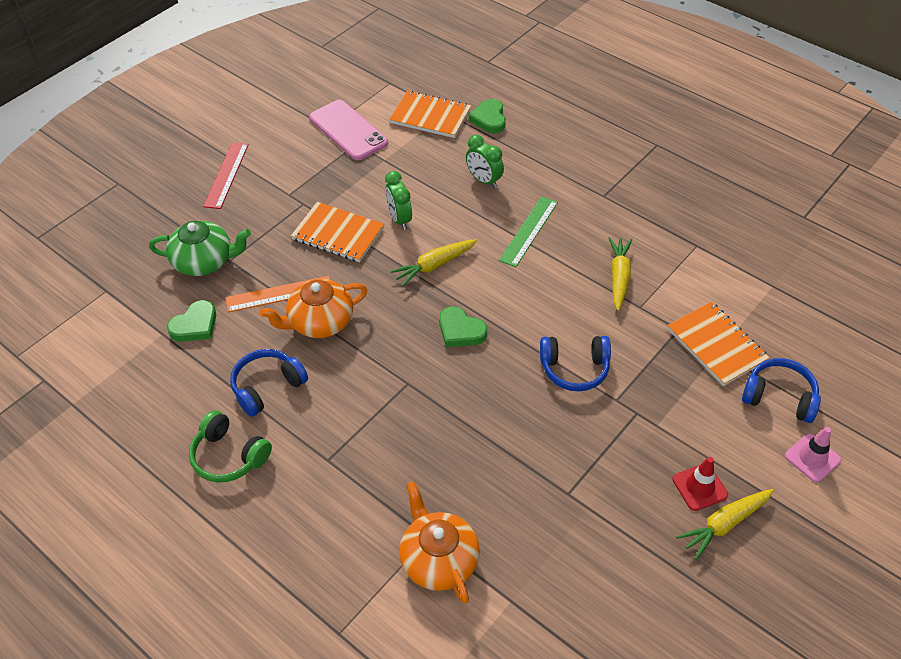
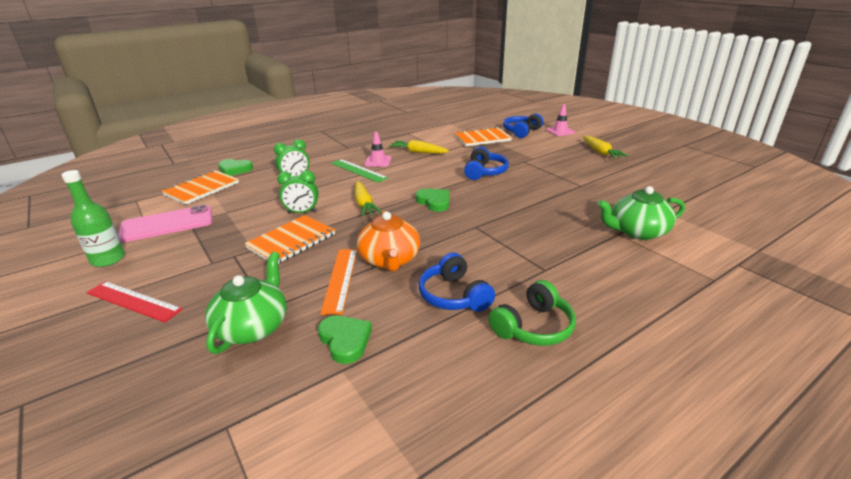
camera: 75 degrees left, 20 degrees down
orange teapot [399,482,480,604] -> green teapot [597,186,685,240]
green heart [439,306,487,347] -> green heart turned 90 degrees counterclockwise [416,189,449,212]
red traffic cone [673,457,728,511] -> none
none -> green bottle [62,170,125,267]
none -> pink traffic cone [364,132,392,167]

